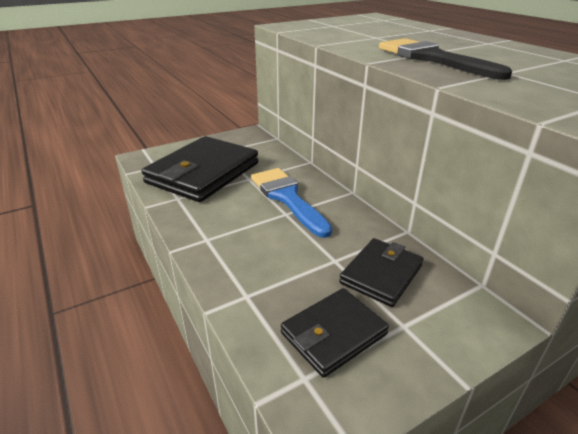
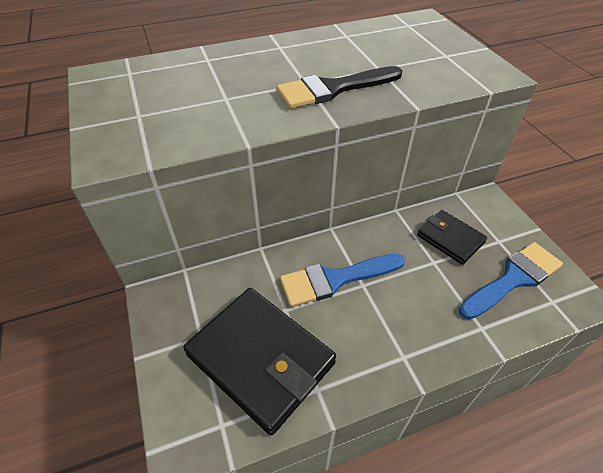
camera: 80 degrees left, 15 degrees up
black wallet [281,288,389,378] -> blue brush [458,242,563,320]

